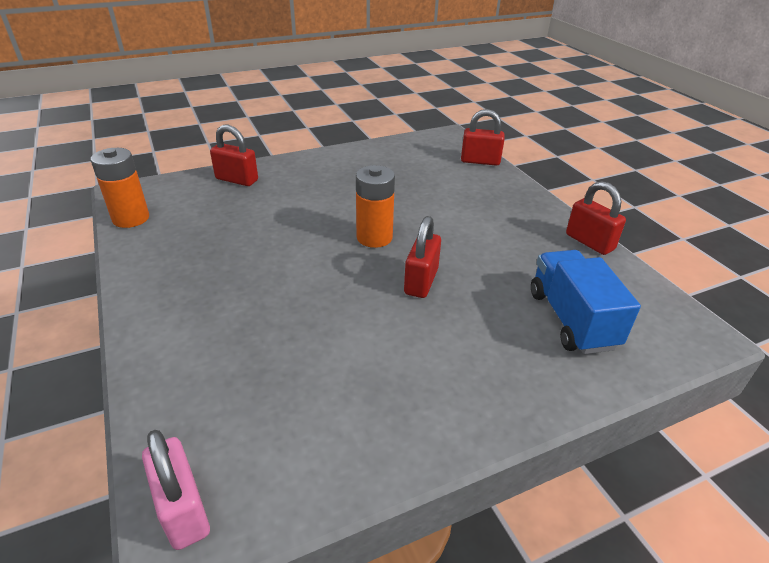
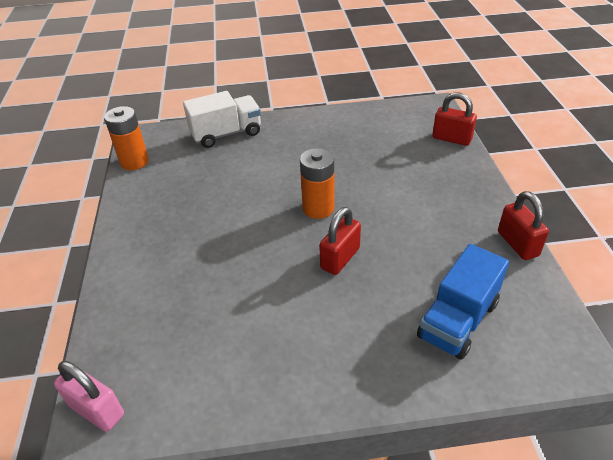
camera: 20 degrees right, 5 degrees up
pink padlock [142,430,210,550] -> pink padlock turned 45 degrees counterclockwise [54,361,124,432]
red padlock [210,125,258,186] -> white truck [183,91,261,148]
blue truck [531,250,641,354] -> blue truck turned 150 degrees counterclockwise [417,244,509,360]

